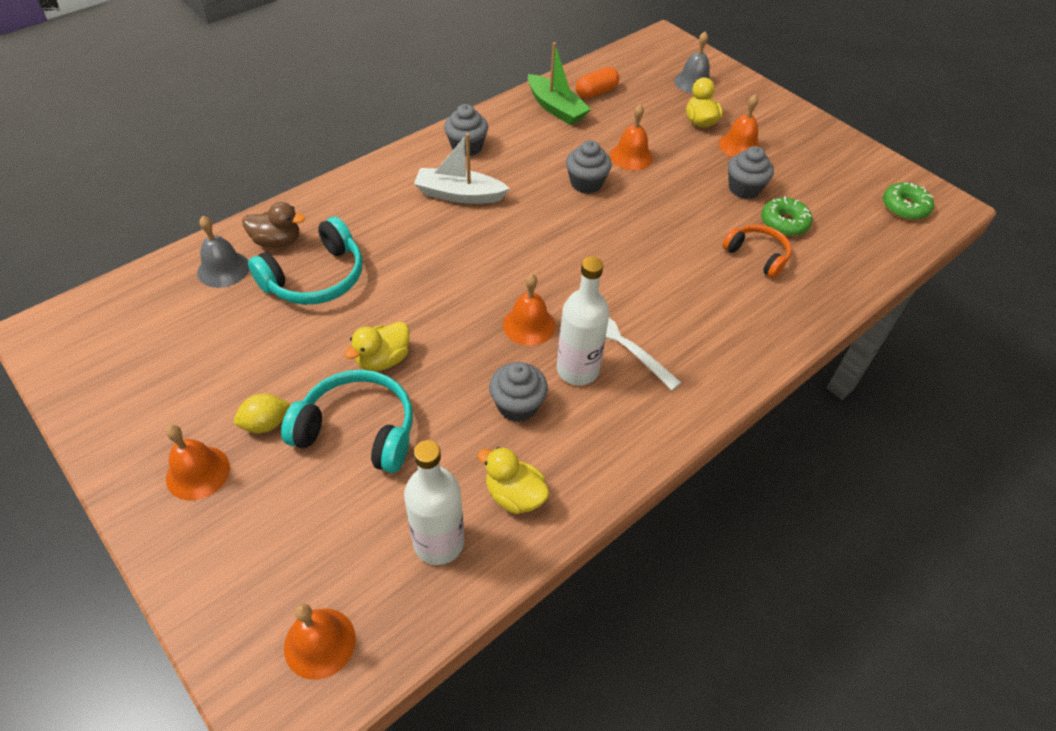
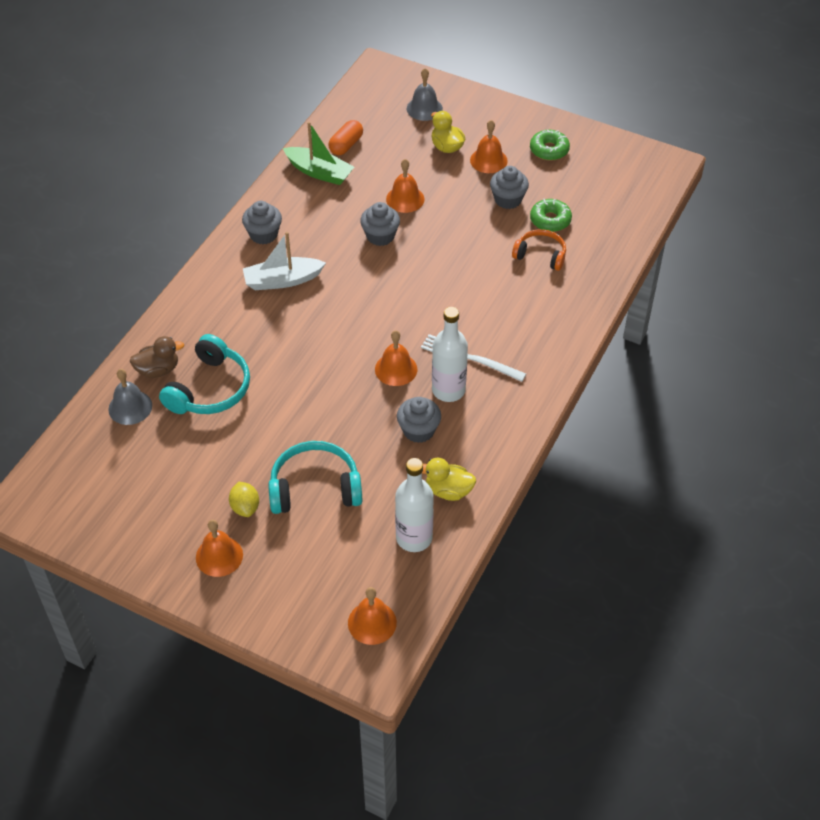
camera: 20 degrees left, 0 degrees up
yellow lemon [234,394,290,433] -> yellow lemon turned 60 degrees counterclockwise [229,482,259,517]
yellow duck [344,322,410,371] -> none
green donut [883,182,934,220] -> green donut moved to [530,130,570,161]

